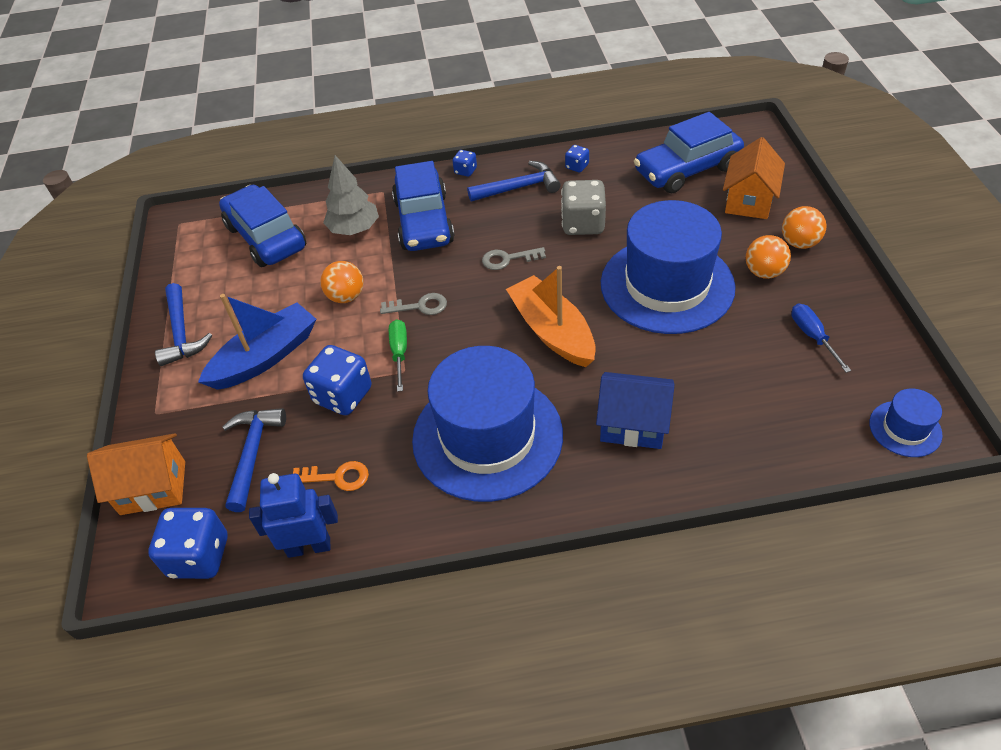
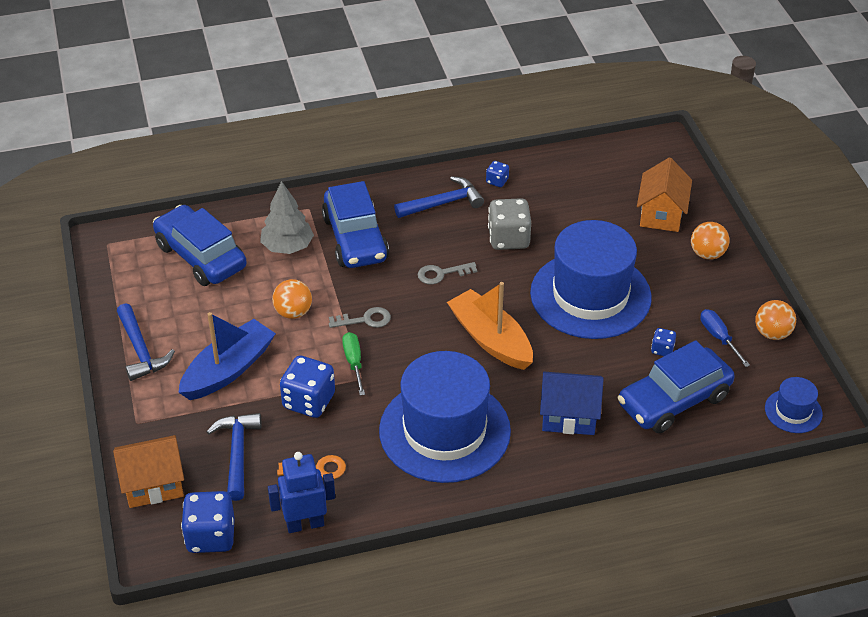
camera: 10 degrees left, 5 degrees down
blue dice [453,150,477,177] -> blue dice moved to [651,328,676,356]
blue car [634,112,744,193] -> blue car moved to [618,340,735,433]
orange ball [746,235,791,279] -> orange ball moved to [755,300,796,340]

